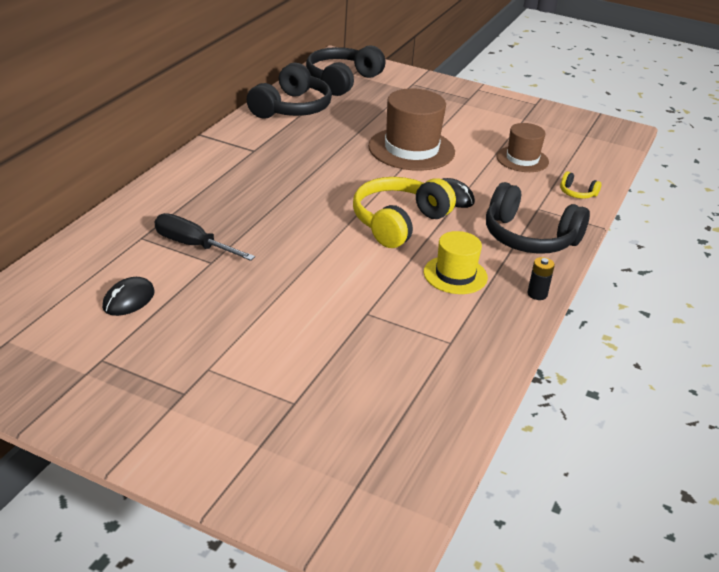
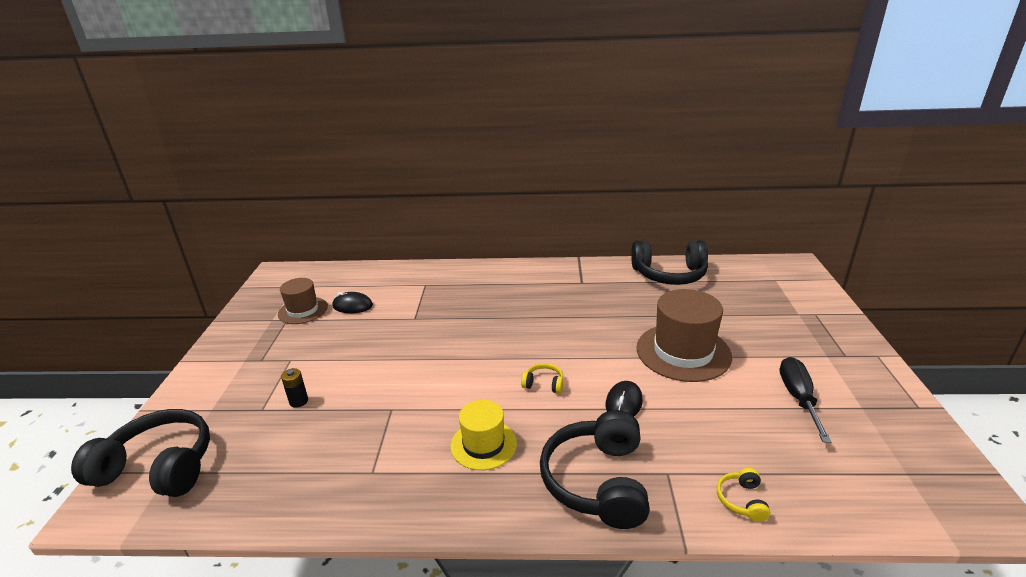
camera: 70 degrees right, 5 degrees down
black screwdriver [154,213,255,261] -> black screwdriver moved to [780,357,832,443]
black headphones [306,45,385,96] -> black headphones moved to [71,409,210,497]
yellow headphones [353,177,456,248] -> yellow headphones [521,363,564,393], size x0.43
brown hat [496,123,549,172] -> brown hat moved to [278,278,328,324]
black battery [527,257,555,300] -> black battery moved to [281,368,308,408]

